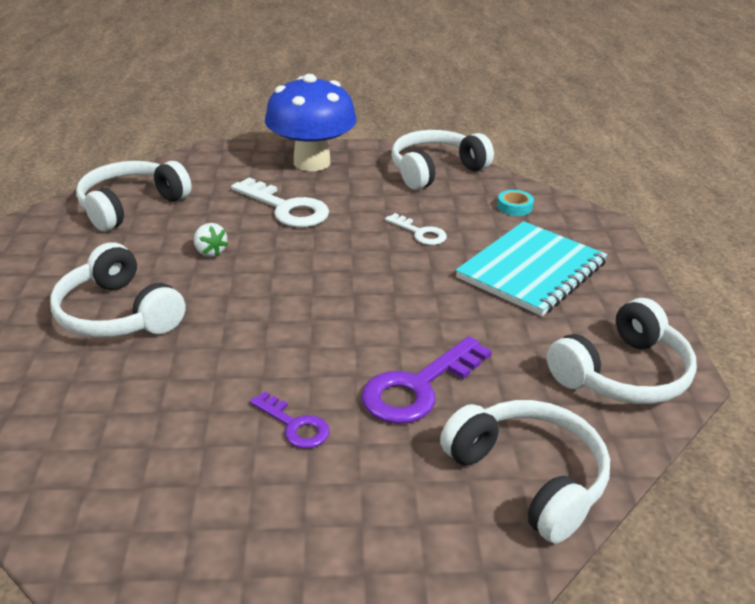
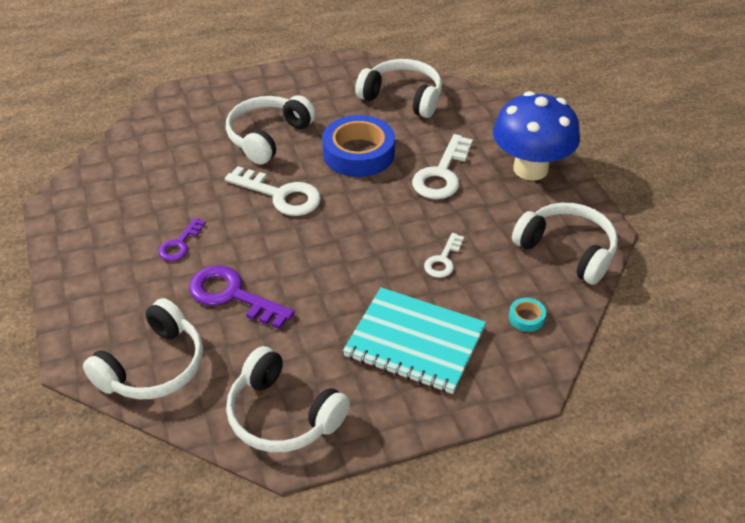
camera: 75 degrees right, 10 degrees up
white strawberry [194,223,228,257] -> blue tape [322,115,395,177]
none -> white key [225,166,321,216]

